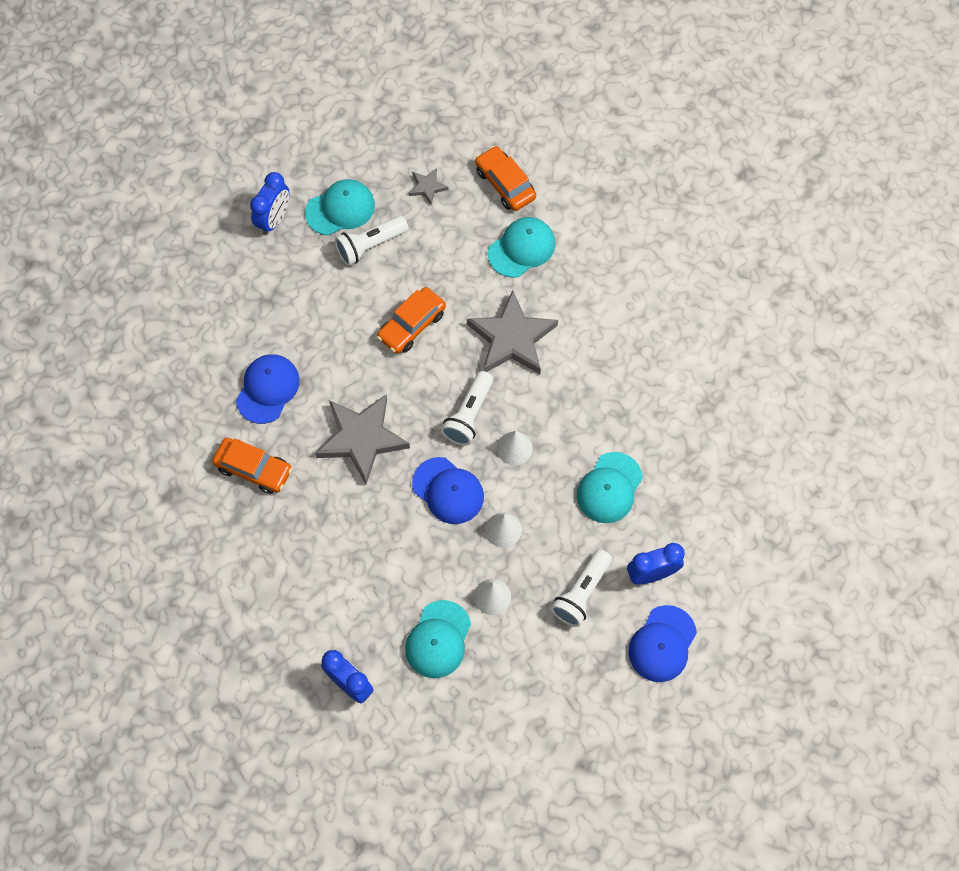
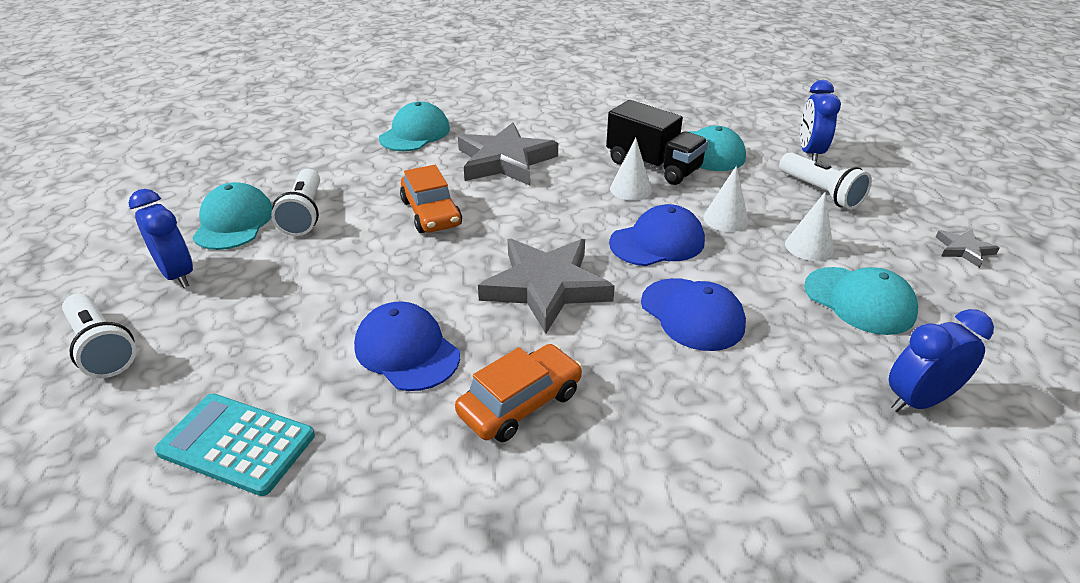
camera: 65 degrees left, 30 degrees down
grey star [409,168,448,205] -> grey star moved to [936,229,999,268]
white flashlight [441,371,493,446] -> white flashlight moved to [62,293,136,378]
orange car [475,146,536,211] -> none
turquoise cap [488,217,555,278] -> turquoise cap turned 45 degrees clockwise [379,101,450,151]
blue cap [628,605,697,682] -> blue cap moved to [641,278,746,351]
none -> turquoise calculator [154,393,315,496]
none -> black truck [606,100,708,185]

